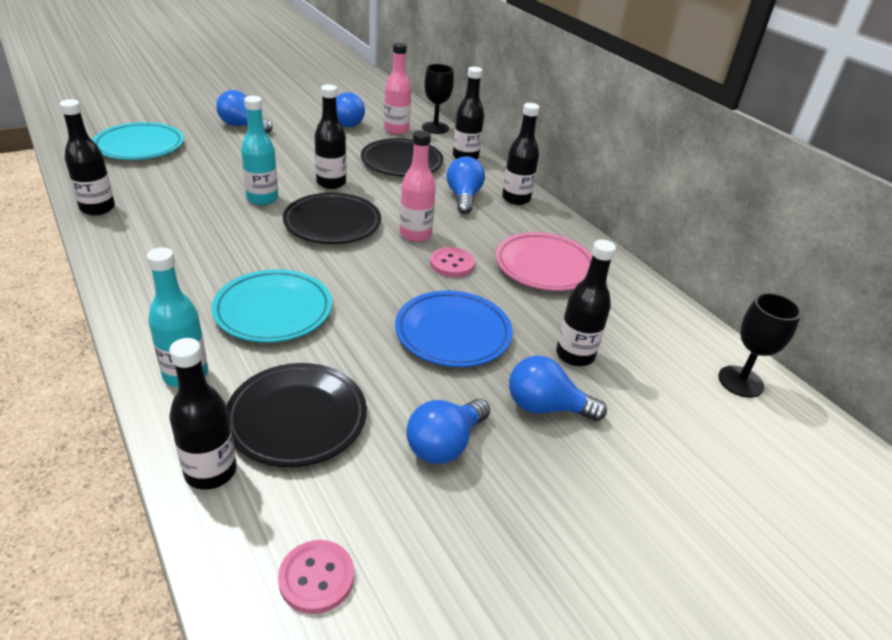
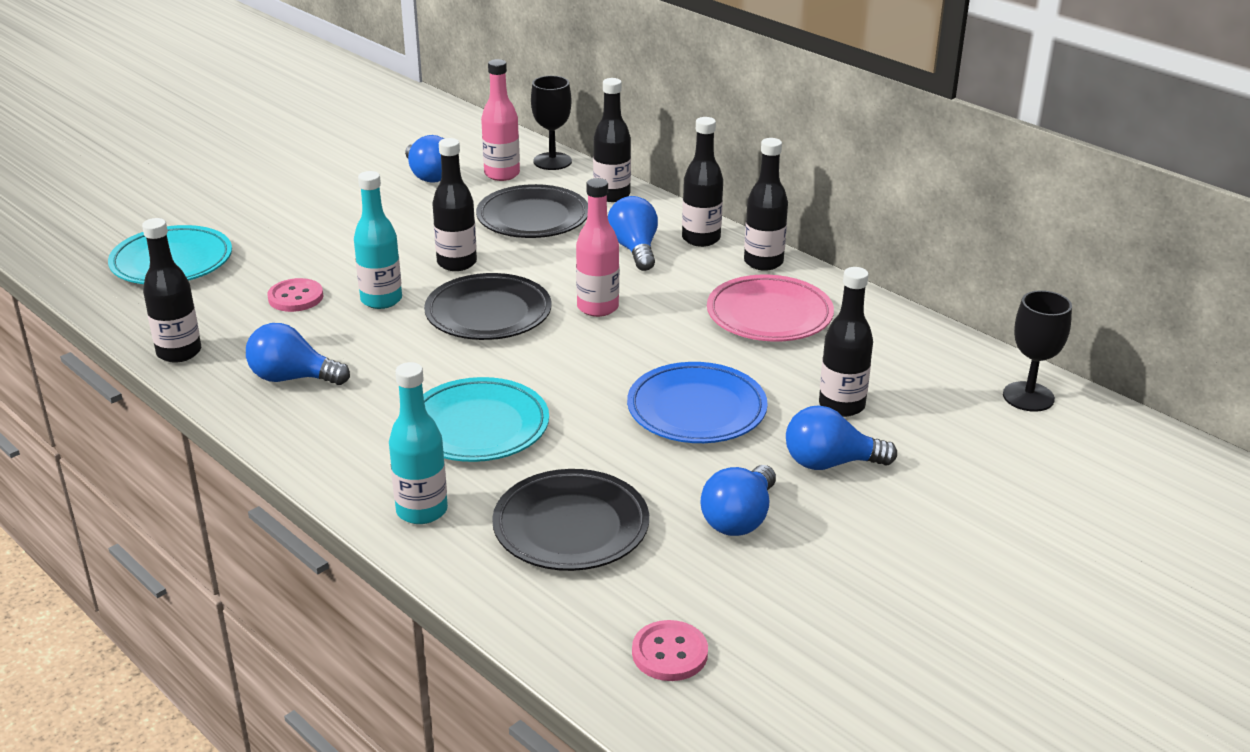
camera: 10 degrees left, 5 degrees down
black bottle [169,338,237,490] -> black bottle moved to [744,138,788,271]
blue light bulb [216,90,273,133] -> blue light bulb moved to [246,323,350,385]
pink button [430,247,475,277] -> pink button moved to [267,278,323,312]

